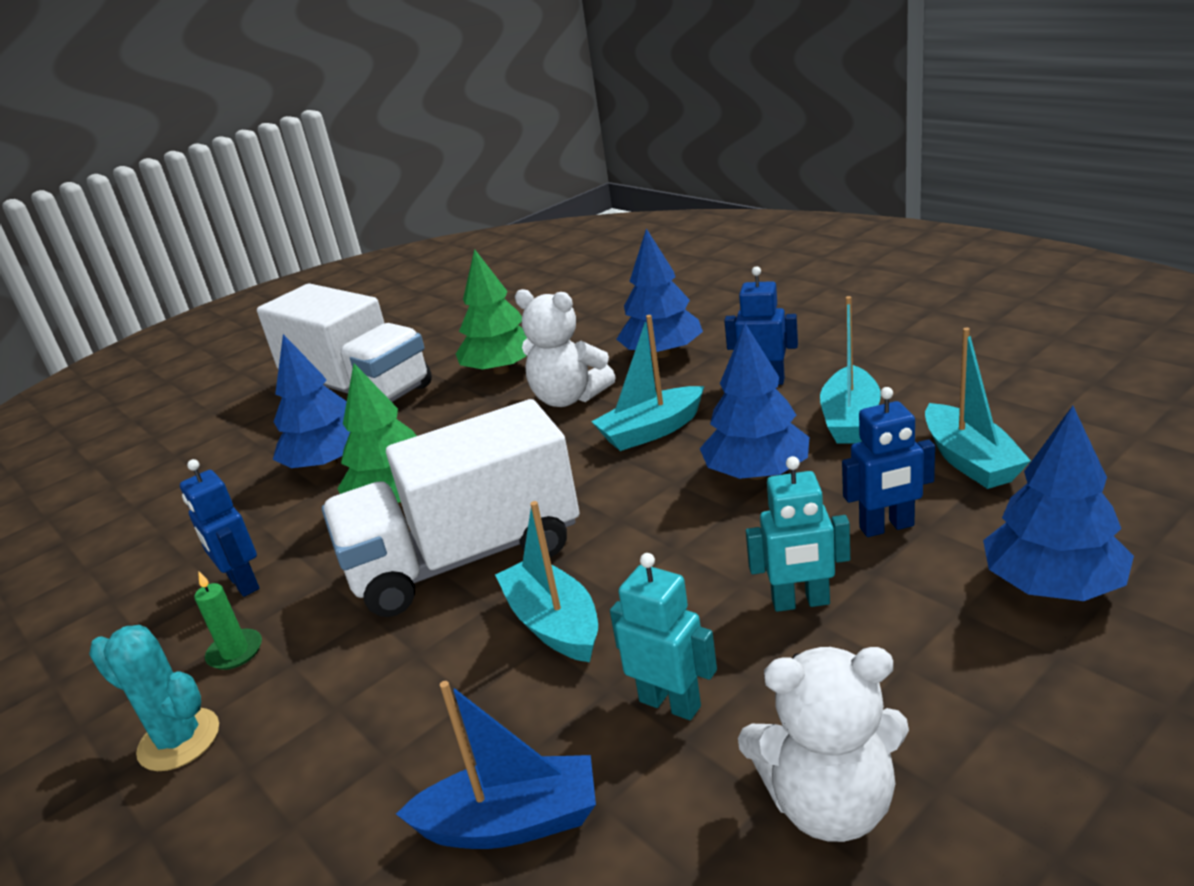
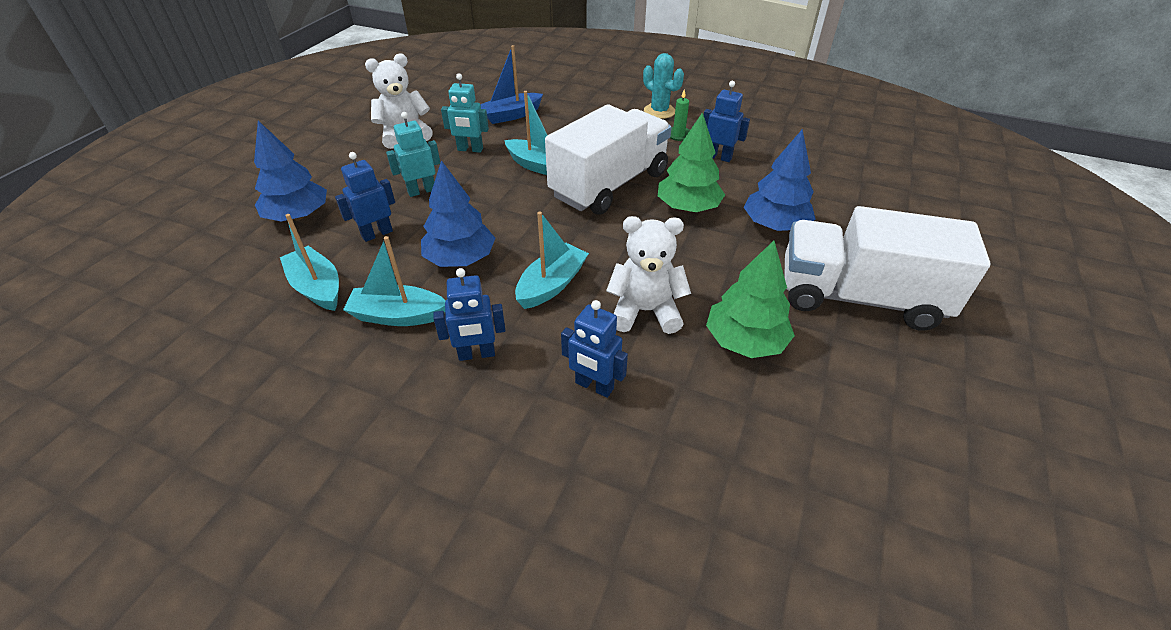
camera: 150 degrees right, 15 degrees up
turquoise cactus [89,625,219,771] -> turquoise cactus turned 45 degrees clockwise [643,53,684,119]
blue tree [617,228,703,358] -> blue robot [561,300,628,398]
turquoise boat [820,296,881,444] -> turquoise boat turned 75 degrees counterclockwise [343,236,445,326]

